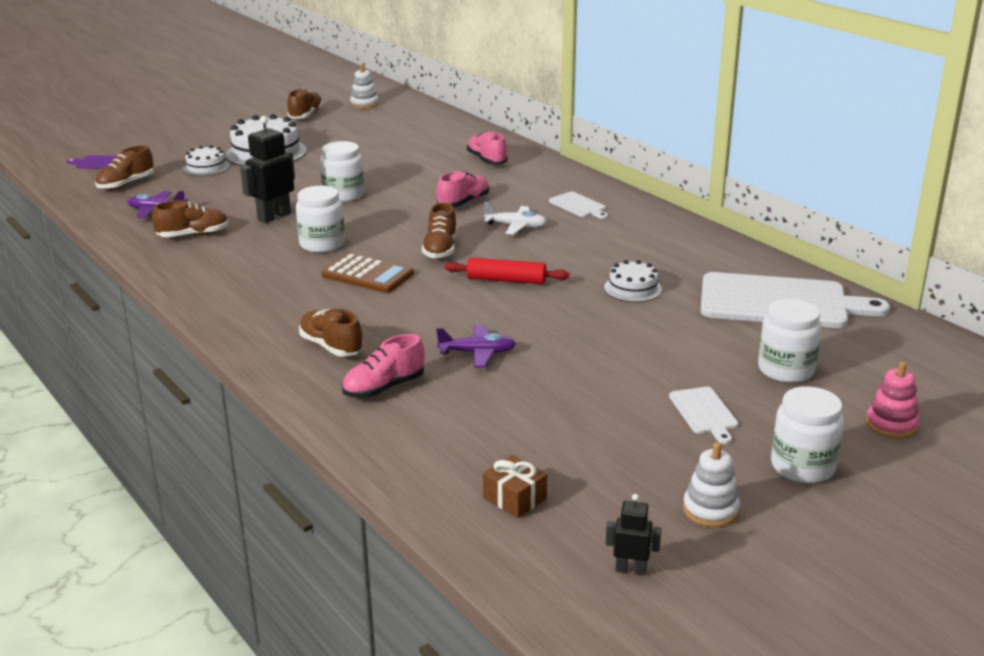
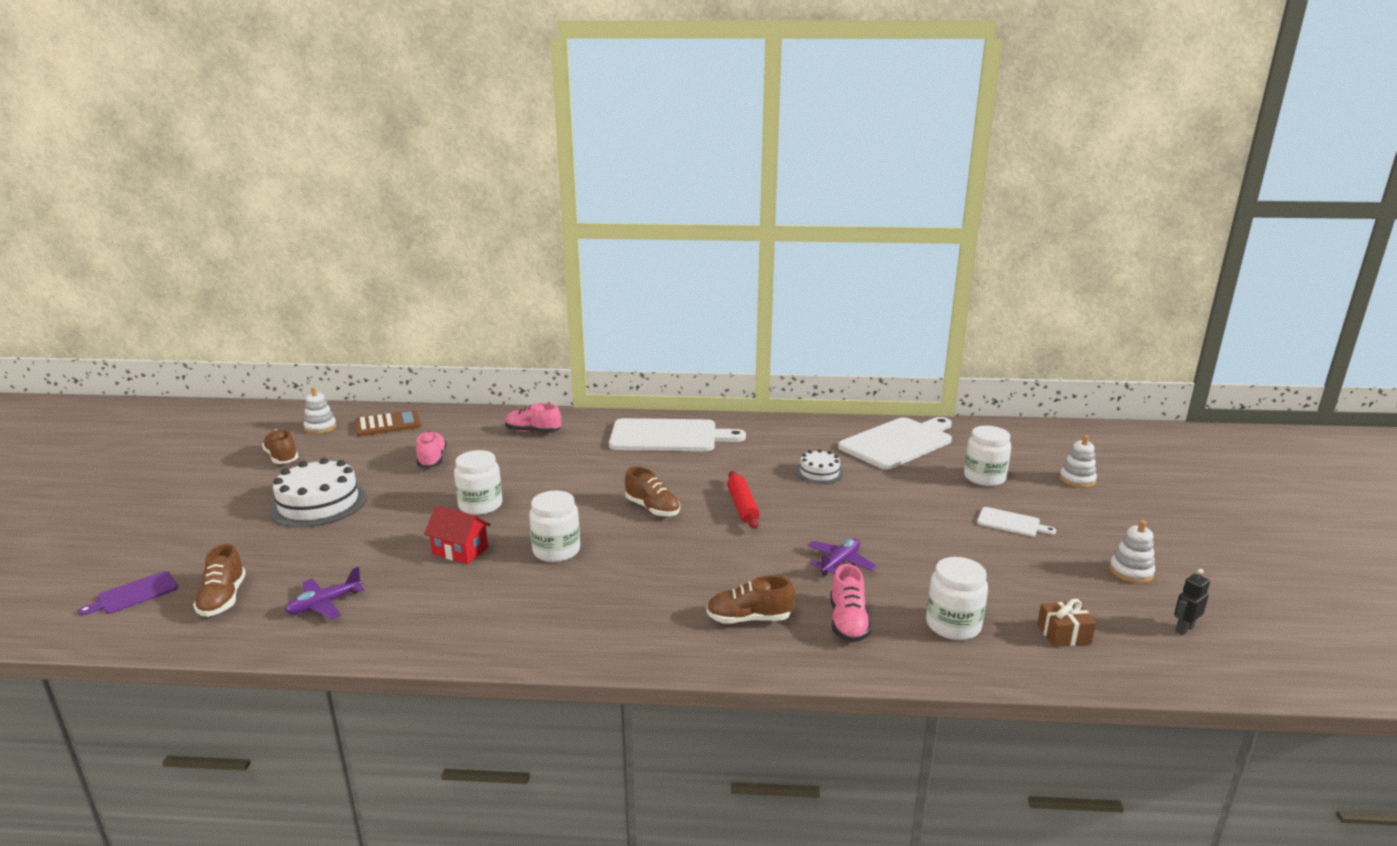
camera: 50 degrees left, 5 degrees down
brown shoe [152,200,229,237] -> none
white cake [183,145,230,176] -> none
black robot [240,116,295,223] -> red house [424,506,491,564]
brown calculator [321,253,414,293] -> brown calculator moved to [355,410,421,437]
pink shoe [437,171,489,207] -> pink shoe moved to [416,431,447,468]
red rolling pin [444,258,569,284] -> red rolling pin turned 60 degrees counterclockwise [727,471,760,529]
white plane [484,202,547,235] -> none
white cutting board [549,192,608,219] -> white cutting board [609,418,746,451], size x2.22
white jar [771,386,844,483] -> white jar moved to [926,557,988,640]
pink stacking toy [866,362,919,439] -> white stacking toy [1060,435,1097,488]

